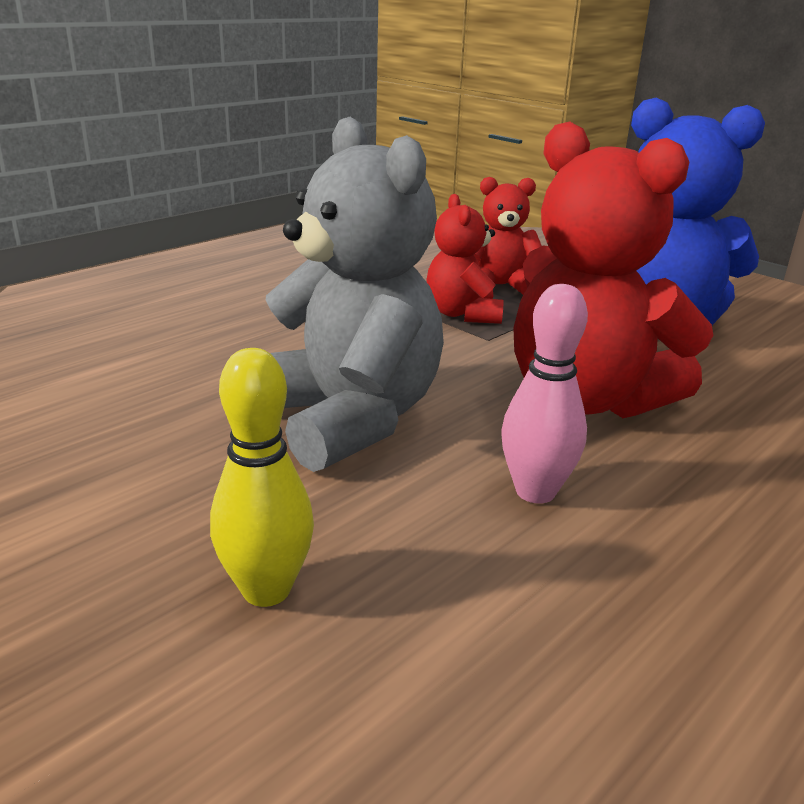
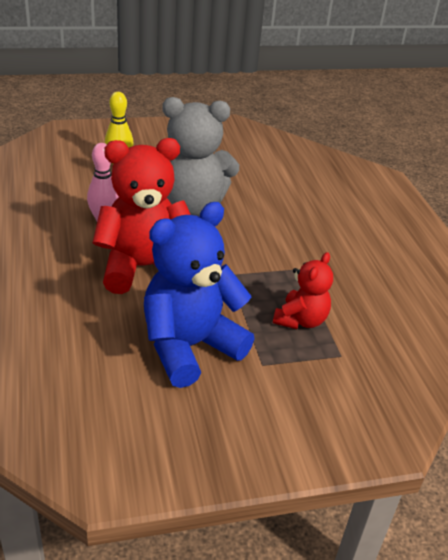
camera: 120 degrees right, 10 degrees up
red teddy bear [426,194,504,324] -> none

